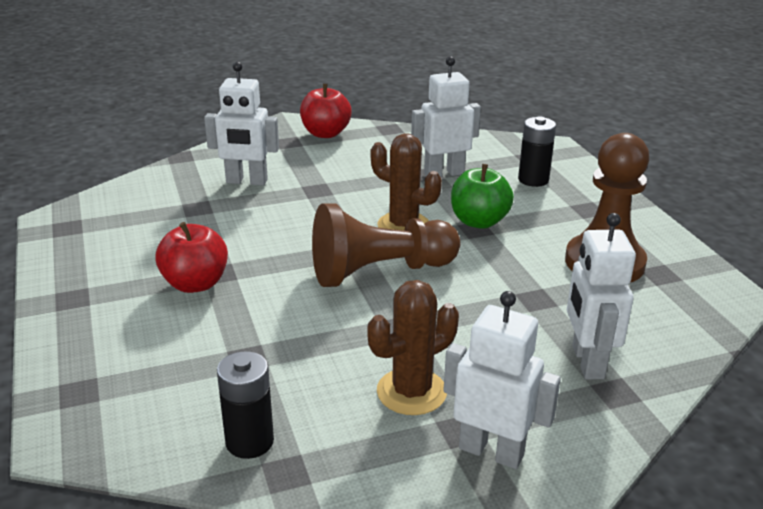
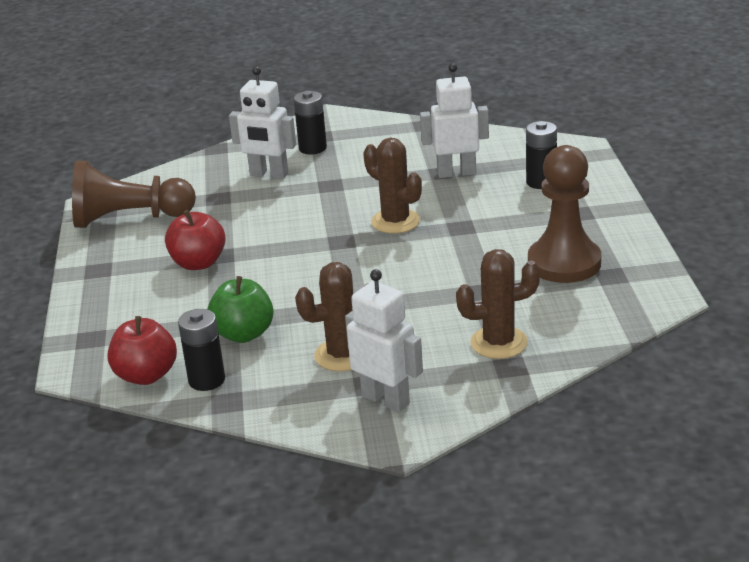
camera: 15 degrees right, 0 degrees up
red apple [300,84,352,138] -> red apple moved to [107,316,177,385]
brown pawn [312,204,460,287] -> brown pawn moved to [72,160,196,228]
green apple [451,164,514,229] -> green apple moved to [207,276,274,343]
white robot [567,213,636,380] -> brown cactus [456,249,540,359]
none -> black battery [294,91,327,154]

